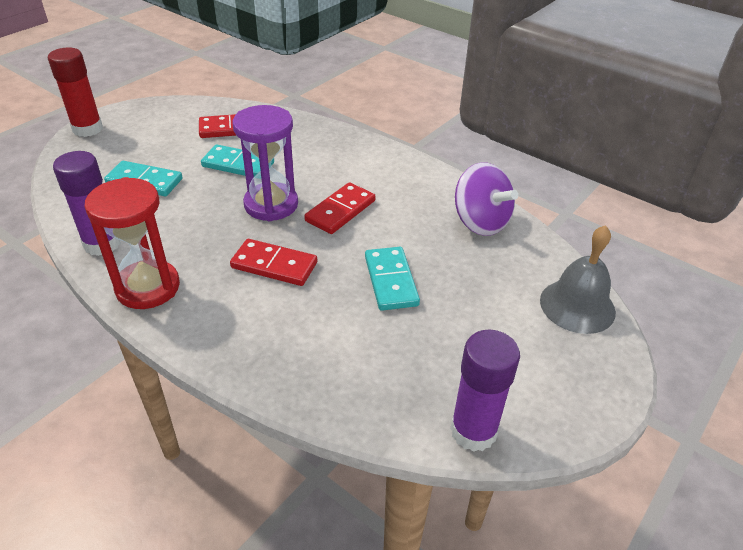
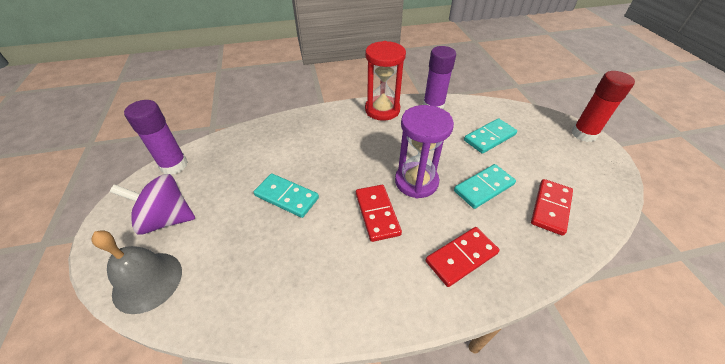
camera: 130 degrees right, 5 degrees up
red domino [230,239,317,286] -> red domino moved to [426,227,500,287]
purple spinning top [455,162,518,236] -> purple spinning top moved to [110,174,195,235]

